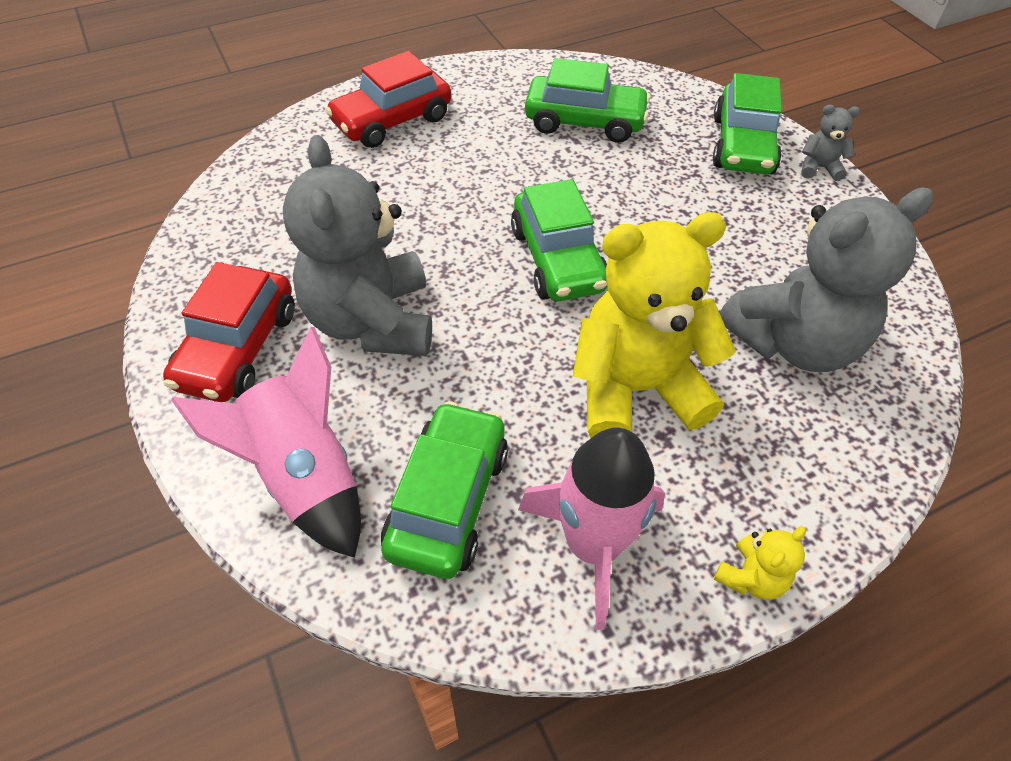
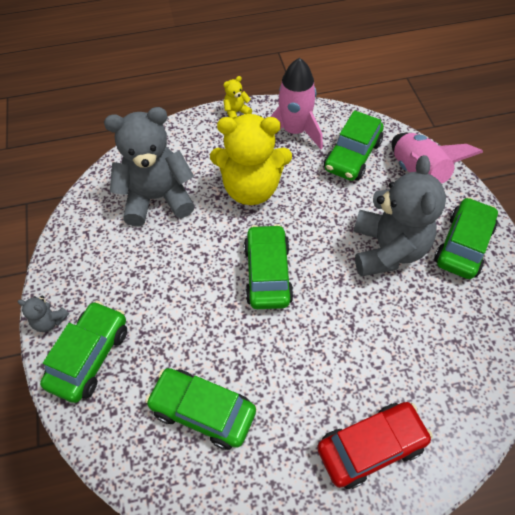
camera: 165 degrees left, 5 degrees up
red car [163,262,295,402] -> green car [434,197,498,279]

